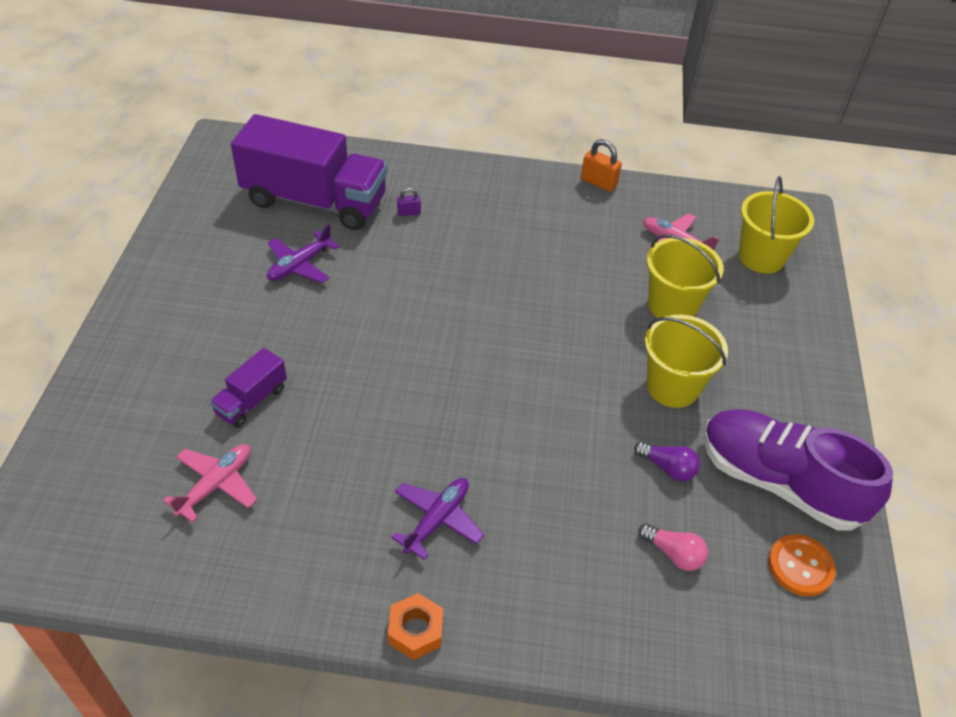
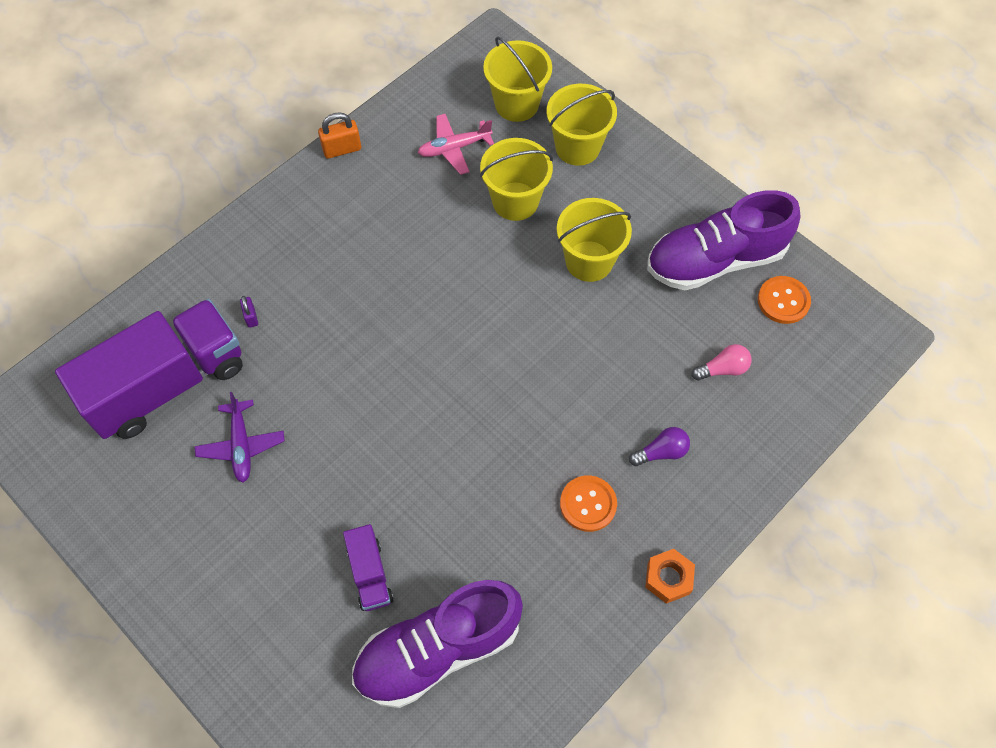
camera: 50 degrees left, 15 degrees up
pink plane [163,444,257,523] -> purple shoe [352,580,523,708]
purple plane [391,478,484,560] -> orange button [560,475,617,532]
purple padlock [397,188,421,216] -> purple padlock turned 45 degrees counterclockwise [240,296,258,328]
purple light bulb [634,441,700,481] -> purple light bulb moved to [629,427,690,466]
none -> yellow bucket [547,84,617,166]

